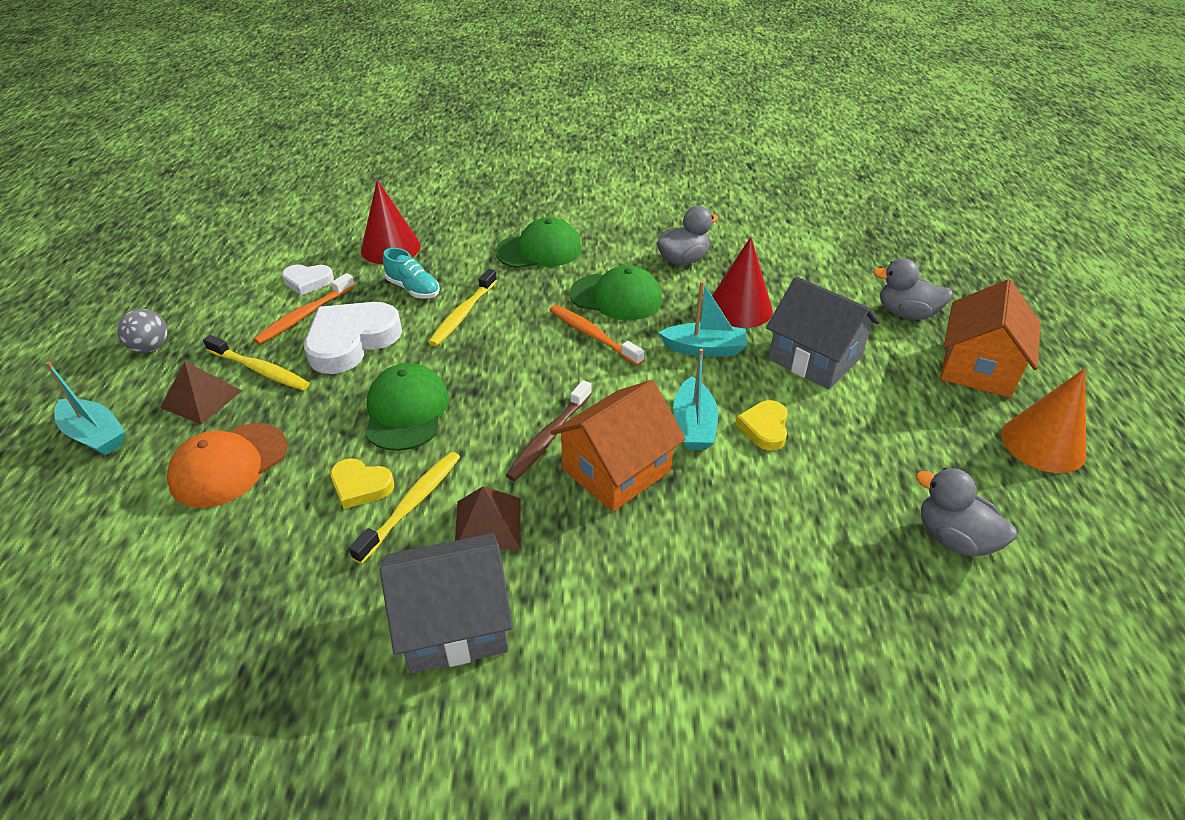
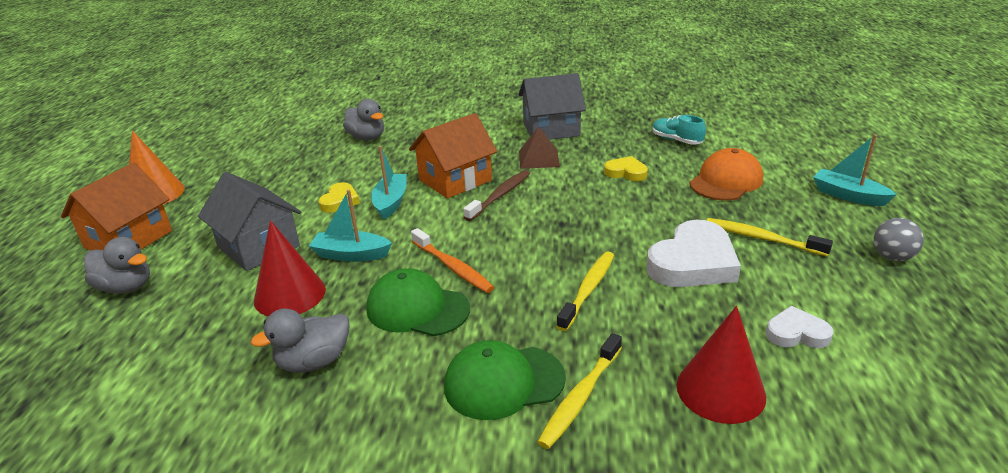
camera: 175 degrees left, 10 degrees down
brown pyramid [160,361,243,425] -> none
orange toothbrush [253,273,355,344] -> none
yellow toothbrush [349,452,460,564] -> yellow toothbrush moved to [537,333,622,449]
green cap [365,363,449,451] -> none
turquoise shoe [383,248,440,299] -> turquoise shoe moved to [652,115,706,145]
grey duck [916,468,1017,556] -> grey duck moved to [343,99,384,140]

